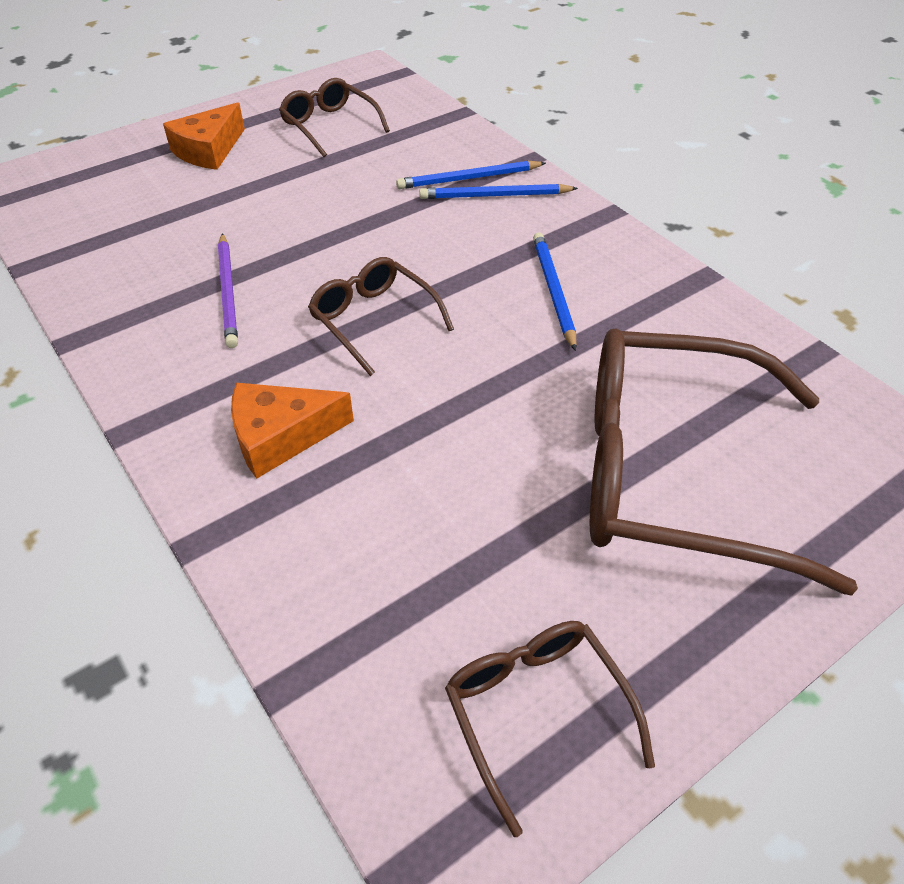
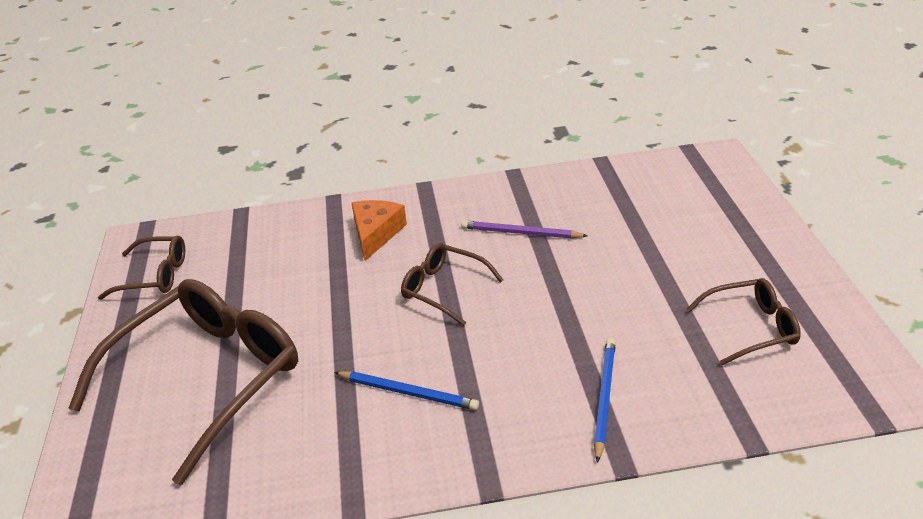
camera: 120 degrees right, 10 degrees down
orange cheese [163,102,245,170] -> none
brown glasses [308,257,454,376] -> brown glasses turned 135 degrees counterclockwise [401,243,503,326]
blue pencil [419,184,578,199] -> none

